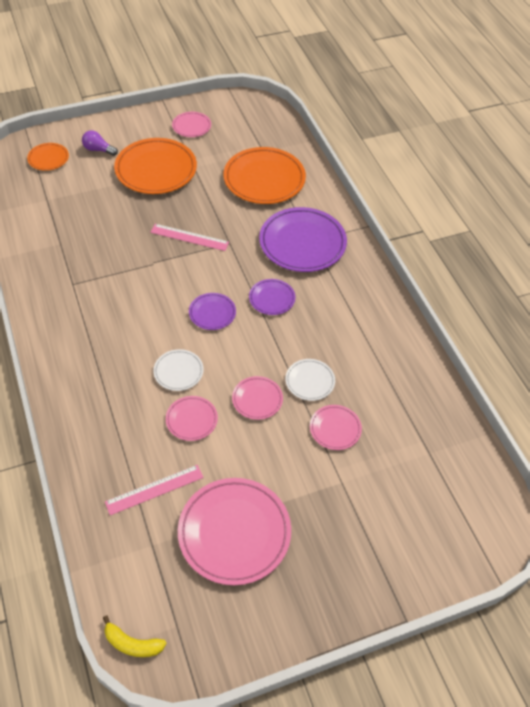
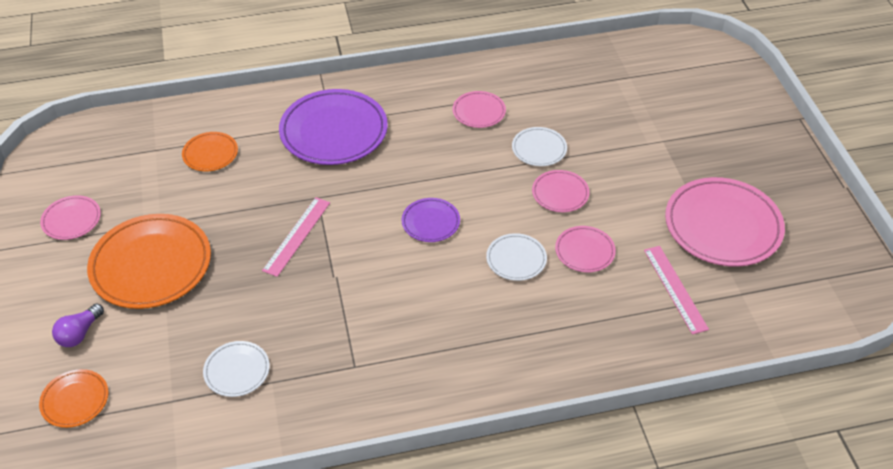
camera: 80 degrees left, 5 degrees down
yellow banana [103,615,167,657] -> none
orange plate [224,147,306,204] -> orange plate [182,132,238,171], size x0.50
purple plate [249,279,295,315] -> none
pink plate [310,405,362,450] -> pink plate moved to [453,91,506,128]
none -> white plate [203,341,270,397]

